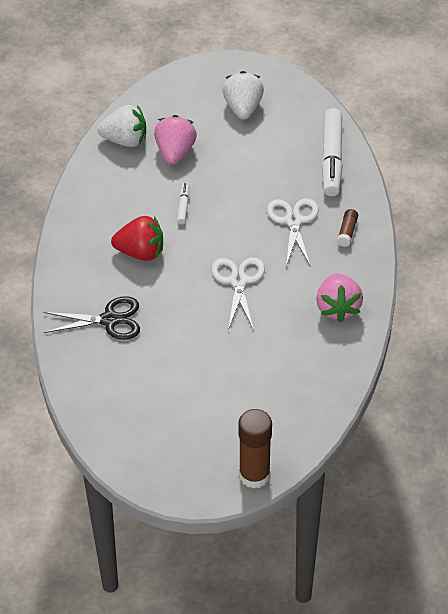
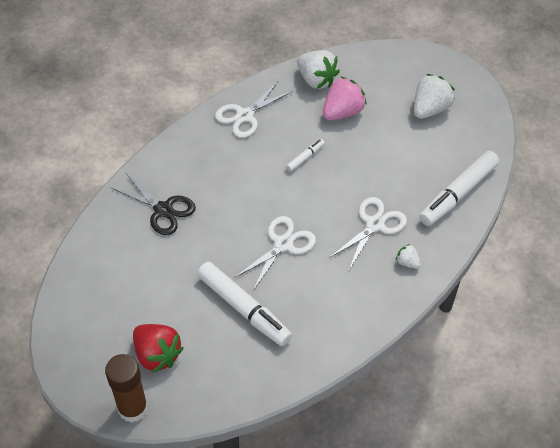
camera: 40 degrees right, 5 degrees up
red strawberry [111,216,163,261] -> red strawberry moved to [133,324,183,373]
pink strawberry [316,273,363,323] -> none
brown glue stick [337,209,358,247] -> white strawberry [396,244,421,269]
none -> white marker [197,262,292,346]
none -> white scissors [215,80,293,138]

